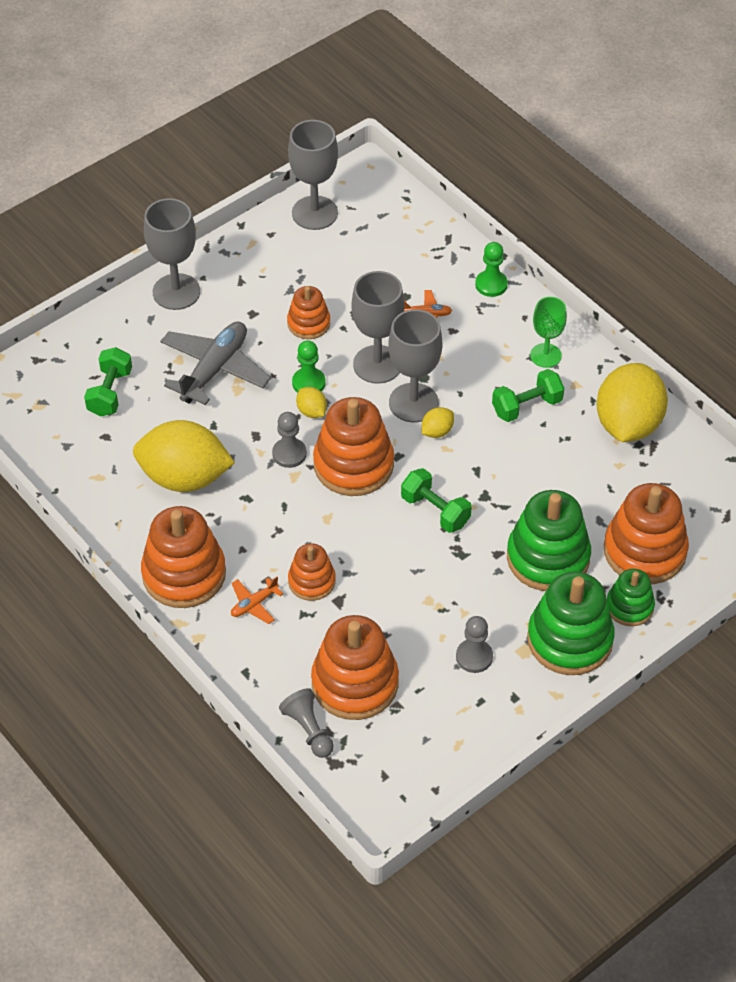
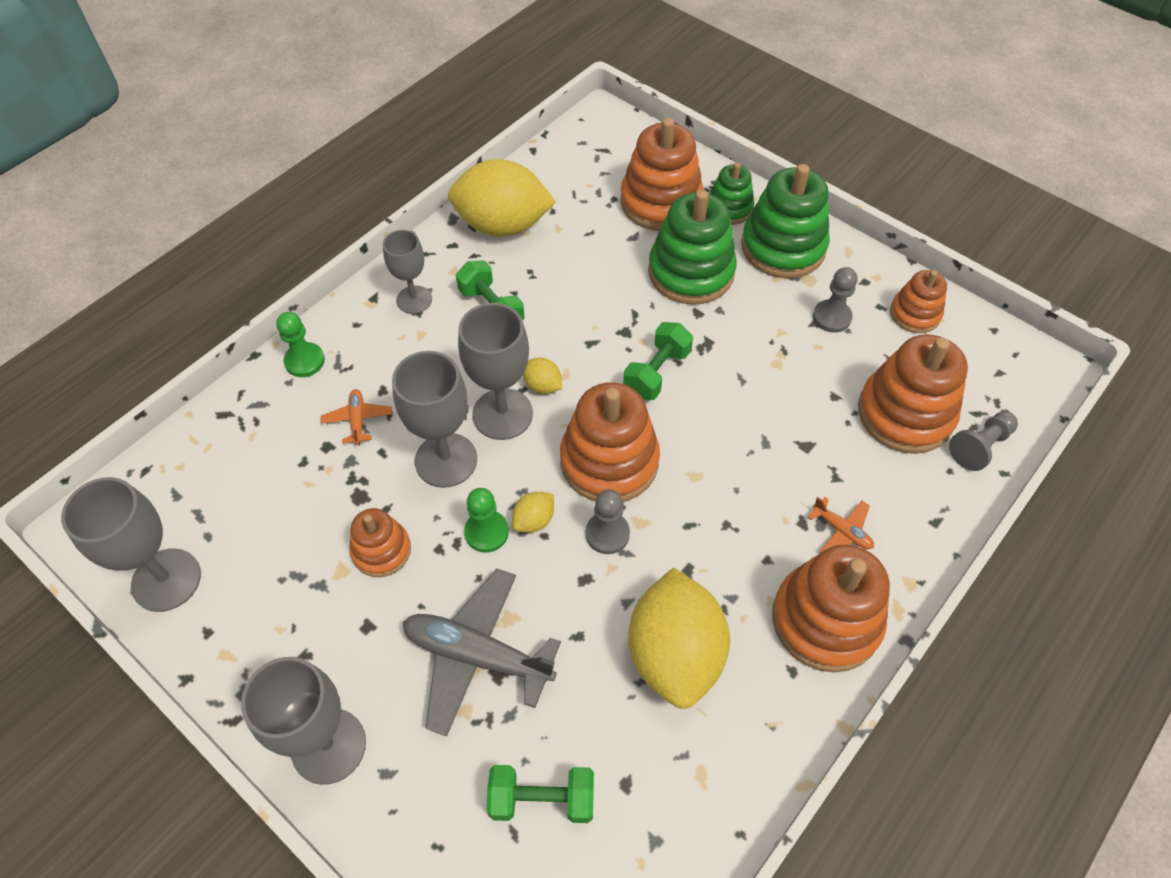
camera: 100 degrees left, 5 degrees up
orange stacking toy [288,543,336,601] -> orange stacking toy moved to [890,270,947,333]
green goblet [530,297,567,368] -> grey goblet [383,230,432,314]

